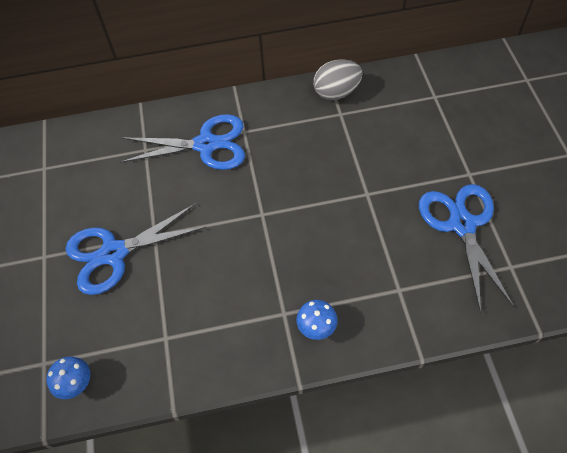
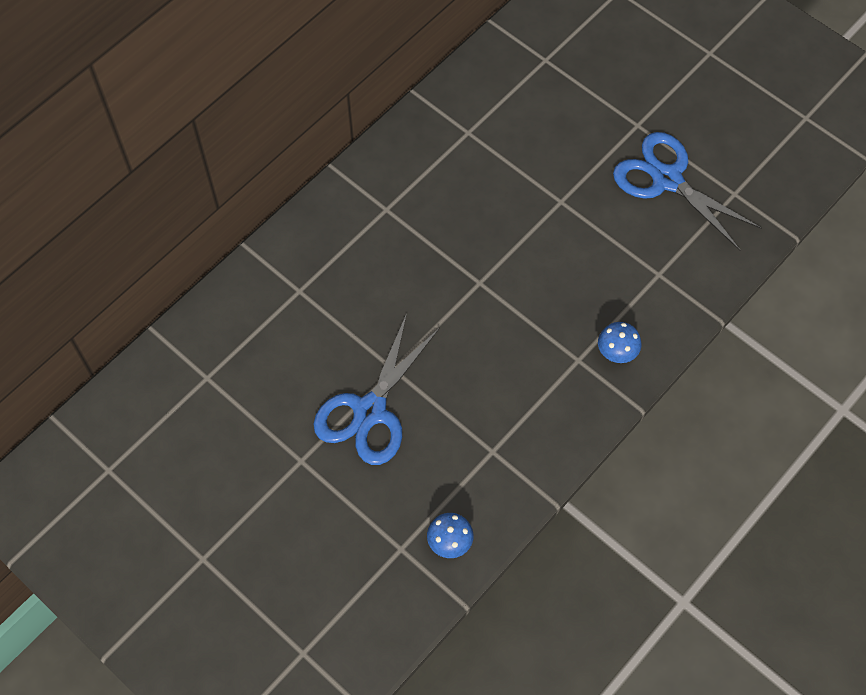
camera: 40 degrees left, 5 degrees up
blue scissors [120,114,245,170] -> none
grey egg [313,60,363,100] -> none

